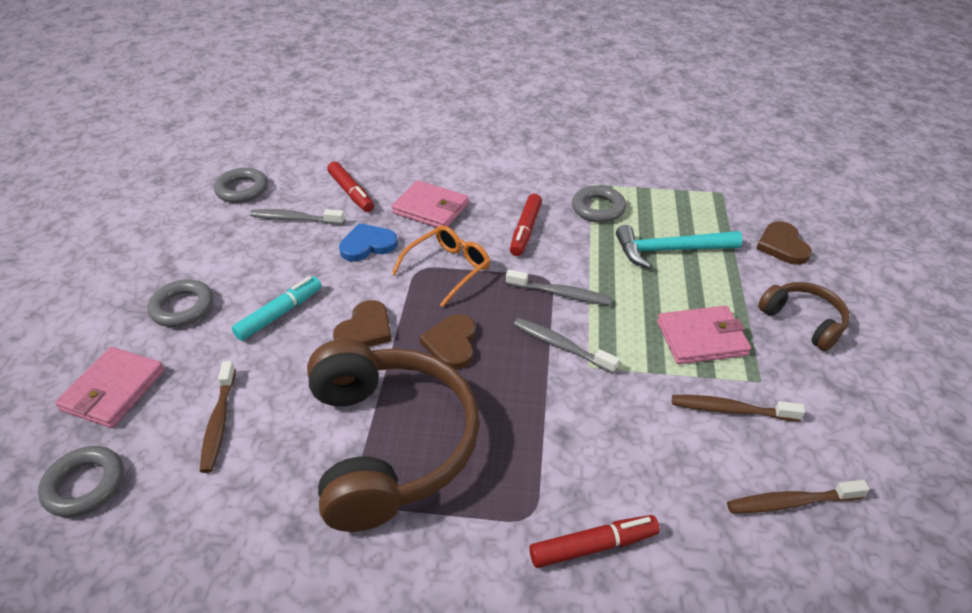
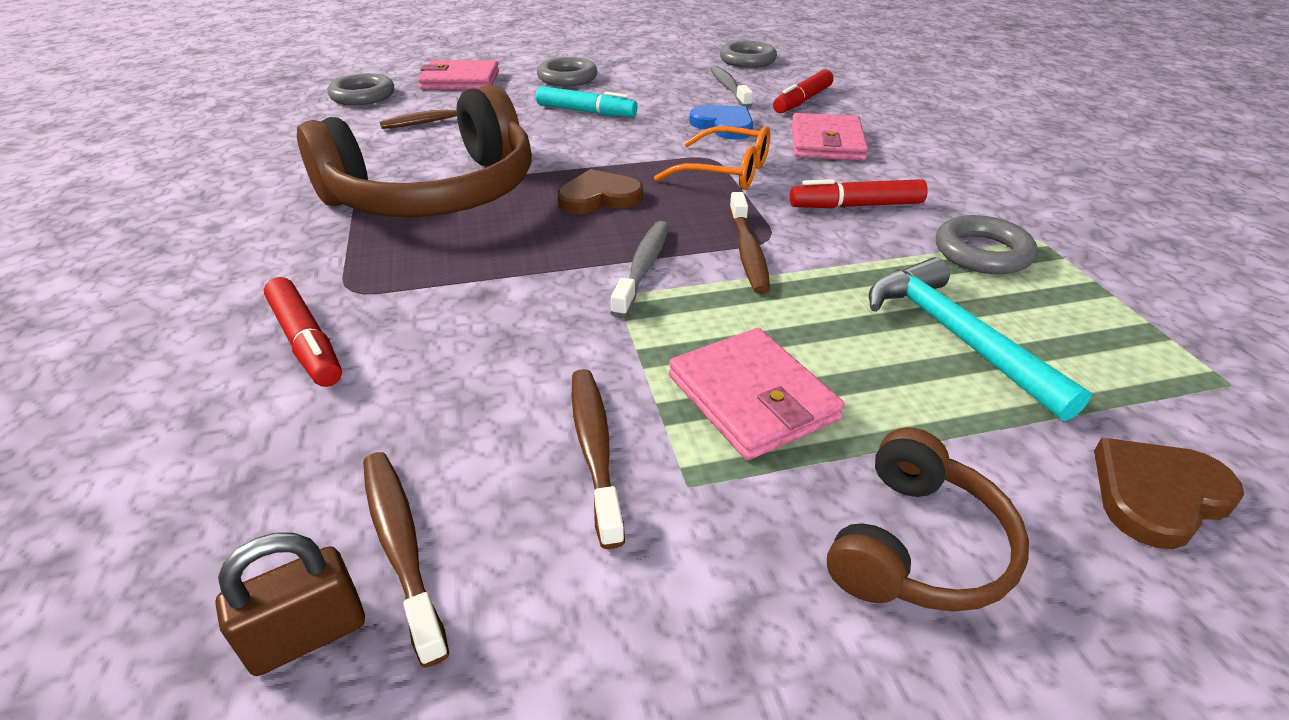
camera: 70 degrees right, 5 degrees down
brown heart [333,300,392,347] -> none
grey toothbrush [506,269,612,306] -> brown toothbrush [729,192,770,294]
none -> brown padlock [215,532,365,676]

